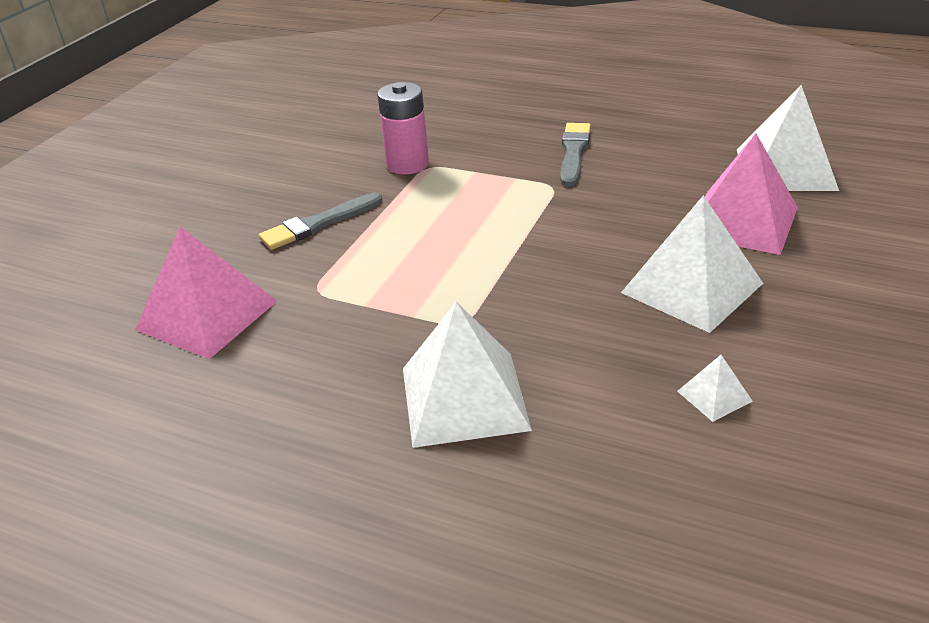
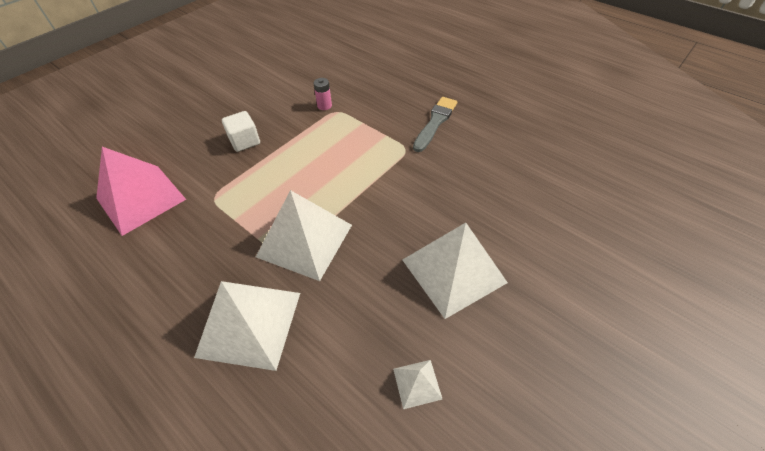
camera: 15 degrees right, 15 degrees up
grey brush [259,192,382,250] -> white cube [222,111,260,152]
pink battery [377,82,429,174] -> pink battery [313,78,332,110], size x0.51
pink pyramid [705,133,798,255] -> none
white pyramid [737,85,839,191] -> white pyramid moved to [256,190,352,281]

